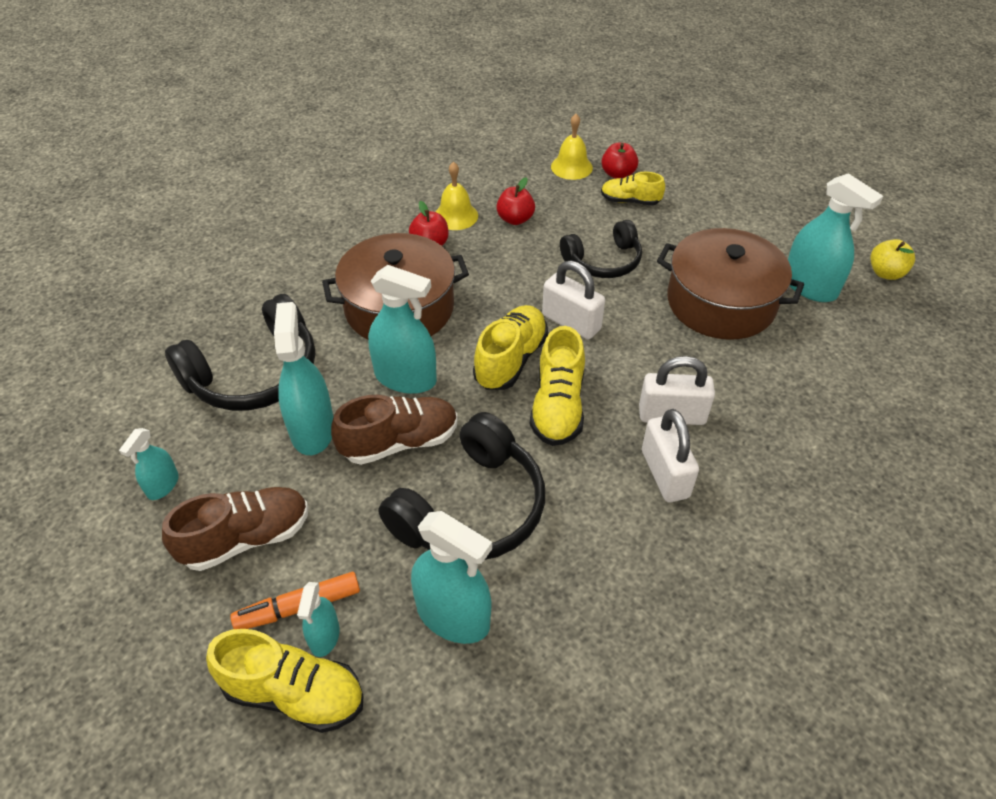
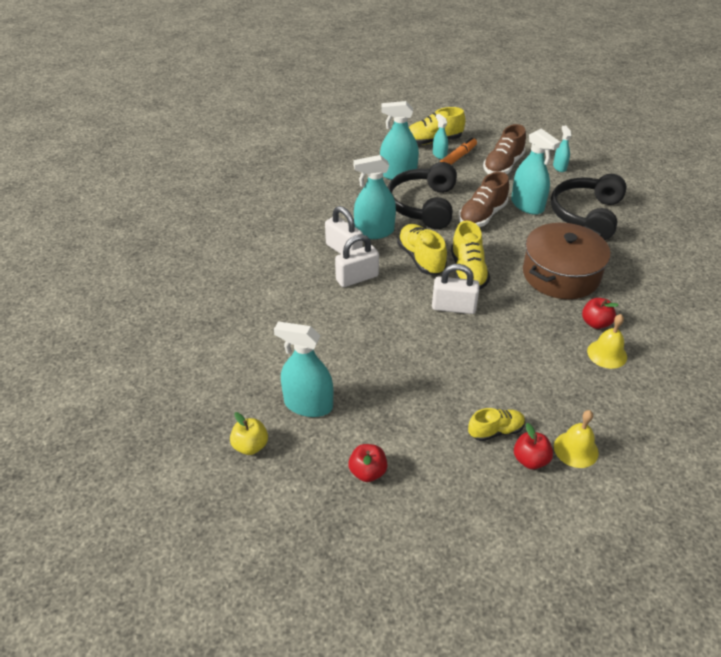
camera: 150 degrees right, 5 degrees down
turquoise spray bottle [368,265,437,394] -> turquoise spray bottle moved to [353,155,396,239]
red apple [496,177,535,225] -> red apple moved to [348,444,388,482]
black headphones [560,220,642,278] -> none
brown pot [657,228,804,340] -> none

